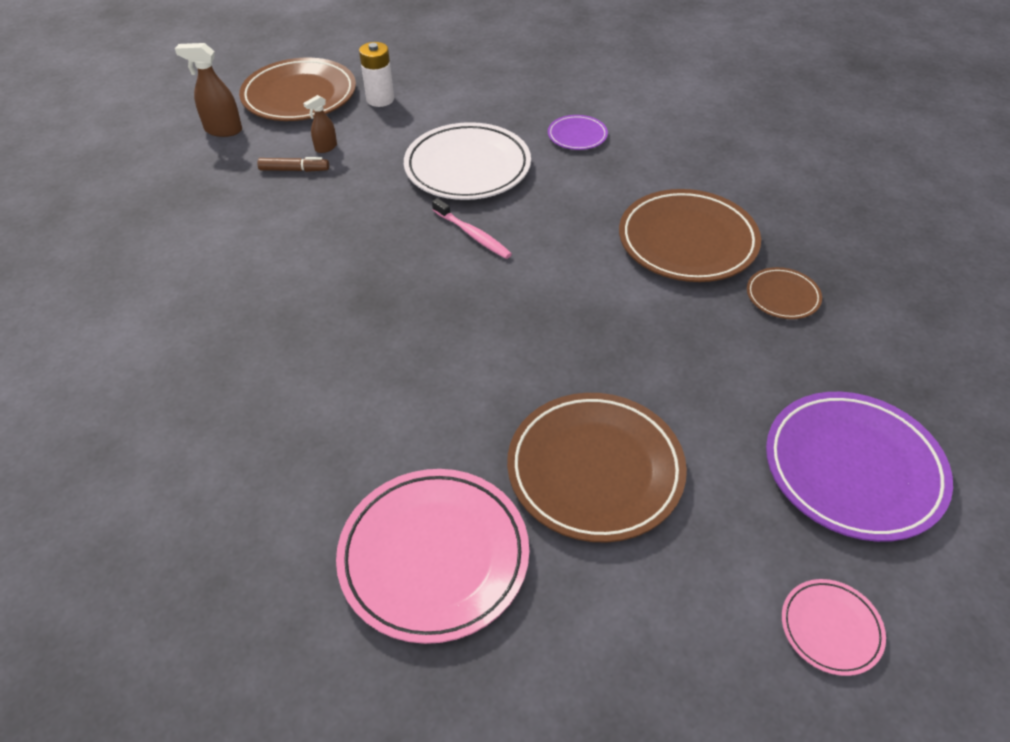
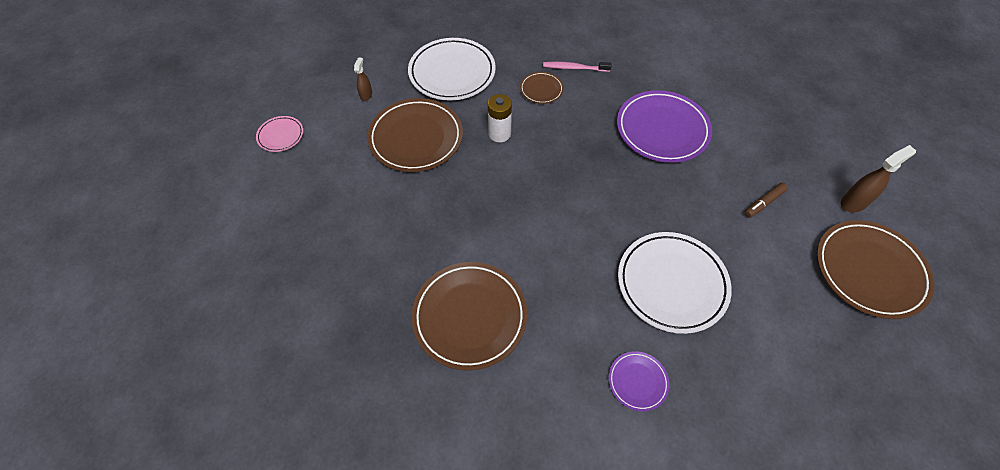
camera: 140 degrees right, 10 degrees up
brown spray bottle [303,95,337,153] -> brown spray bottle moved to [354,57,372,101]
pink plate [336,469,529,644] -> white plate [408,38,496,101]
white battery [359,42,394,107] -> white battery moved to [488,94,512,142]
pink toothbrush [432,198,512,259] -> pink toothbrush moved to [543,62,612,72]
brown plate [747,267,822,319] -> brown plate moved to [520,72,564,104]
purple plate [766,392,953,542] -> purple plate moved to [617,90,712,163]

